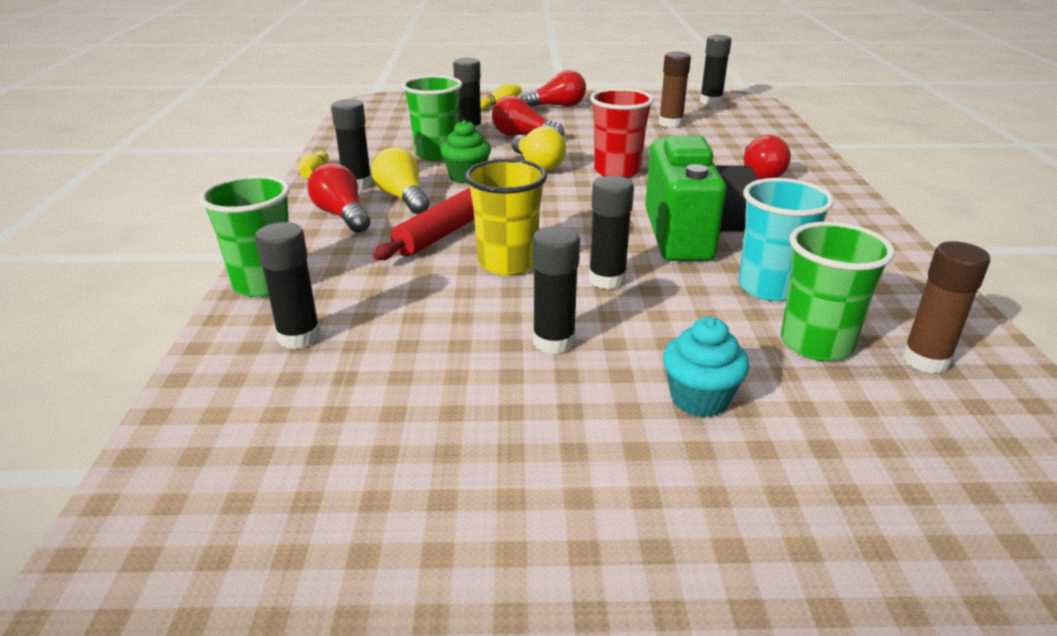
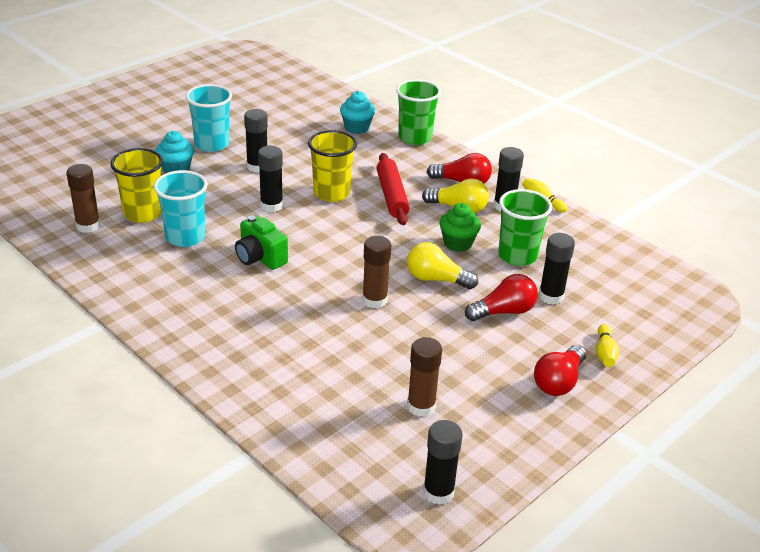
camera: 135 degrees right, 5 degrees up
black glue stick [255,222,321,349] -> turquoise cupcake [340,91,375,134]
red cup [590,88,654,178] -> brown glue stick [362,236,391,308]
green camera [645,136,756,261] -> green camera [235,215,288,270], size x0.57
red light bulb [744,135,791,180] -> none
green cup [781,222,895,361] -> yellow cup [110,148,163,223]
none -> turquoise cup [185,84,232,152]

